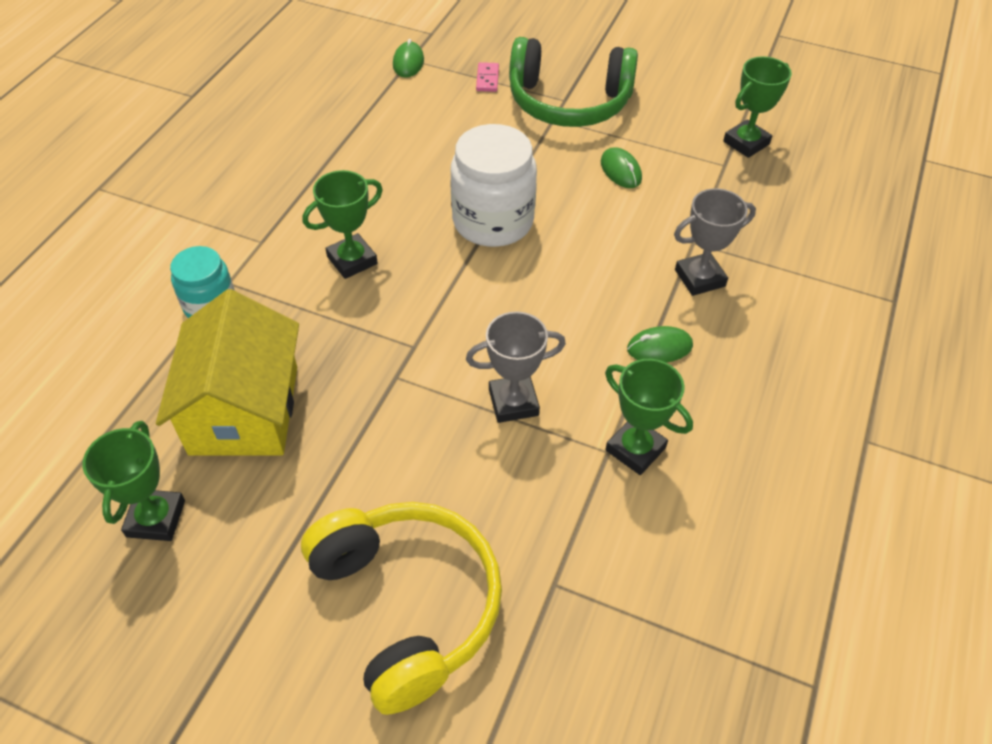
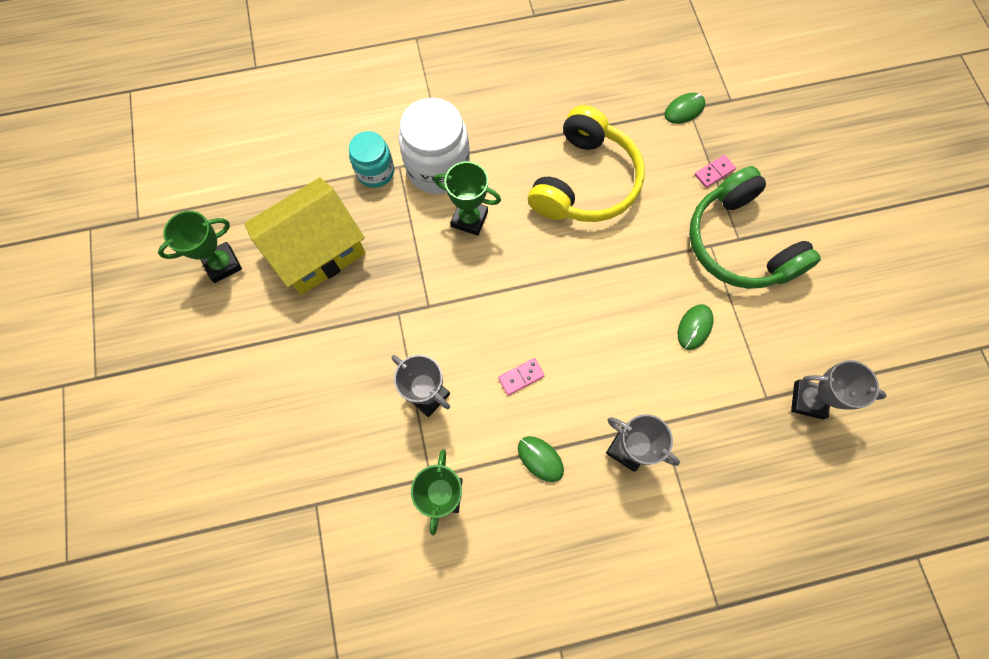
camera: 55 degrees right, 20 degrees up
yellow headphones [301,502,502,715] -> yellow headphones moved to [528,105,645,222]
white jar [451,124,537,247] -> white jar moved to [398,98,470,194]
green trophy [723,56,792,158] -> grey trophy [791,360,887,419]
none -> pink domino [498,358,545,395]

